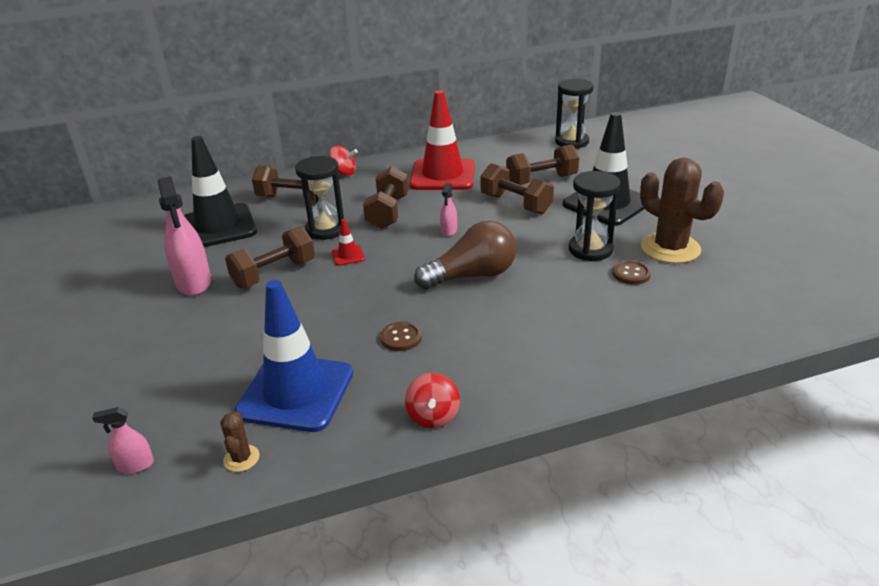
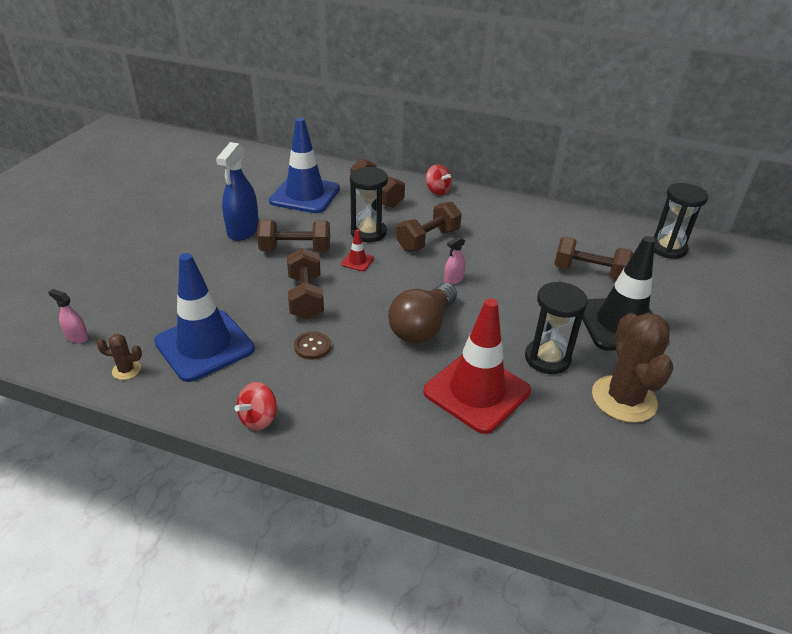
camera: 35 degrees right, 5 degrees up
pink spray bottle [157,176,211,296] -> blue spray bottle [216,142,259,241]
black traffic cone [184,136,257,247] -> blue traffic cone [269,118,340,213]
brown cactus [220,411,260,472] -> brown cactus turned 60 degrees clockwise [97,334,142,380]
red traffic cone [410,90,475,190] -> red traffic cone moved to [423,298,531,434]
brown light bulb [414,221,516,290] -> brown light bulb turned 105 degrees clockwise [388,283,457,343]
brown dumbbell [481,163,554,214] -> brown dumbbell moved to [287,247,324,320]
brown button [612,260,651,285] -> none

